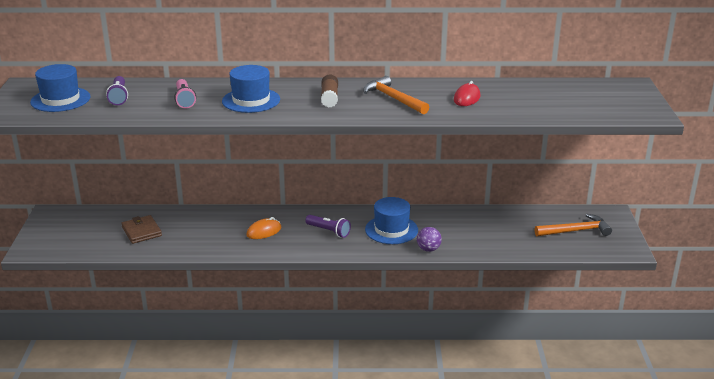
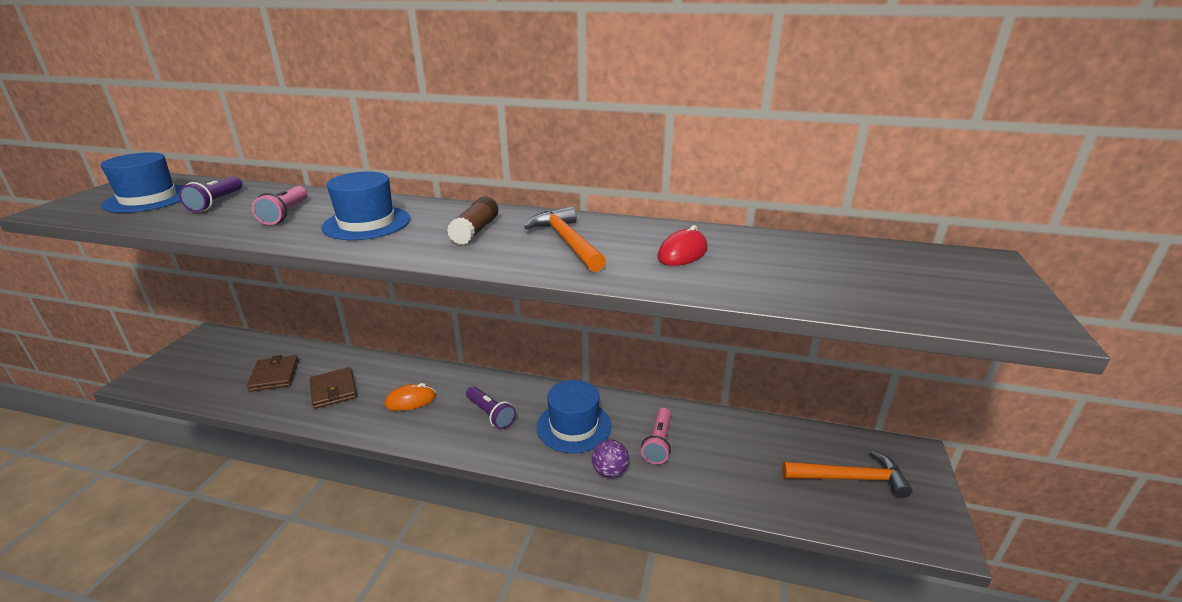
camera: 15 degrees right, 0 degrees up
none -> brown wallet [310,367,357,409]
none -> pink flashlight [641,408,671,464]

